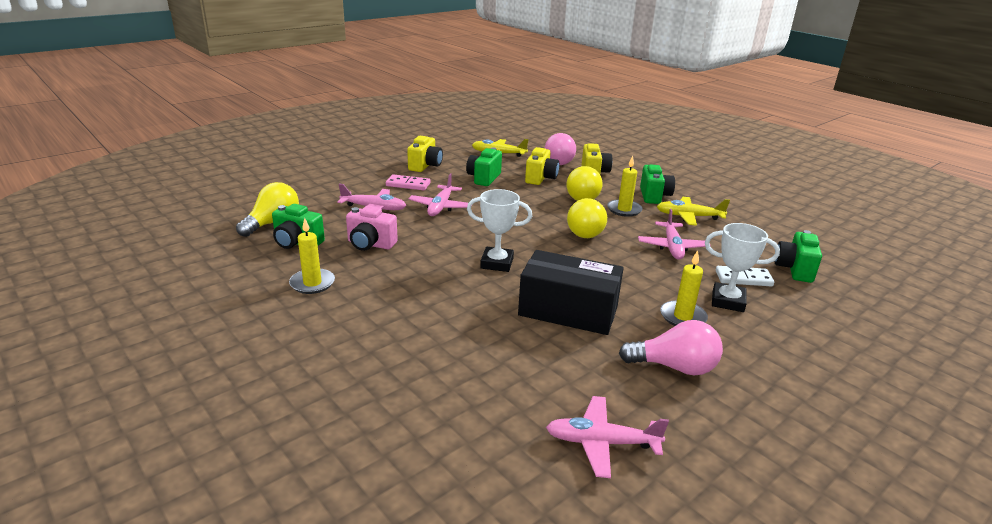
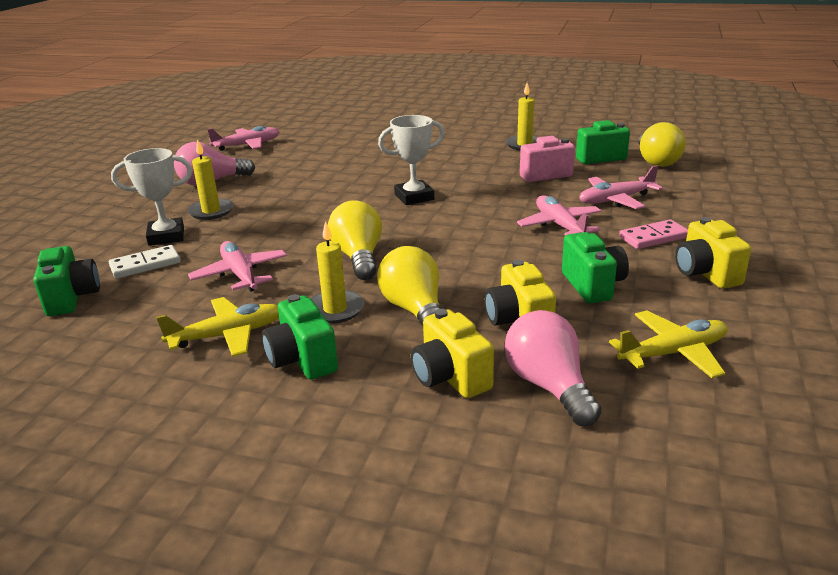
camera: 150 degrees right, 0 degrees up
black box [518,250,624,335] -> none

